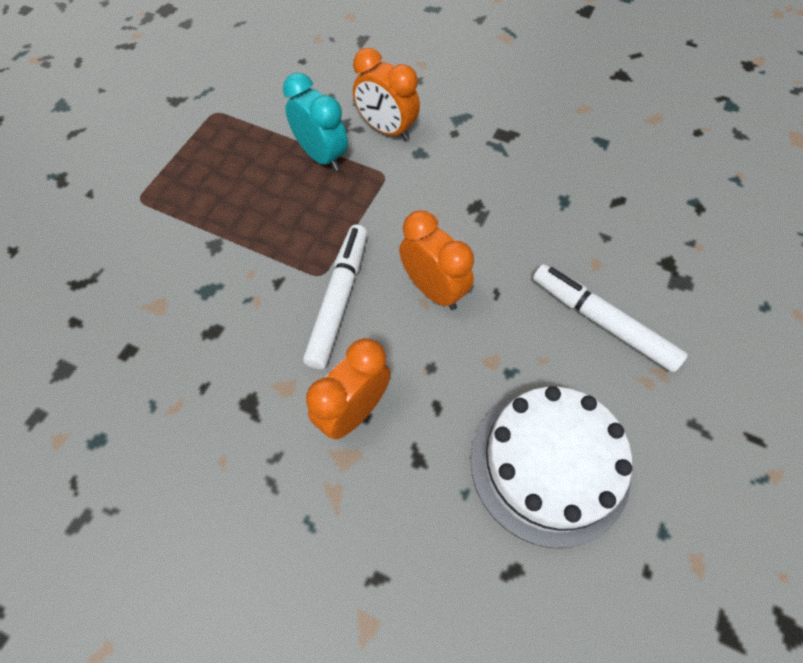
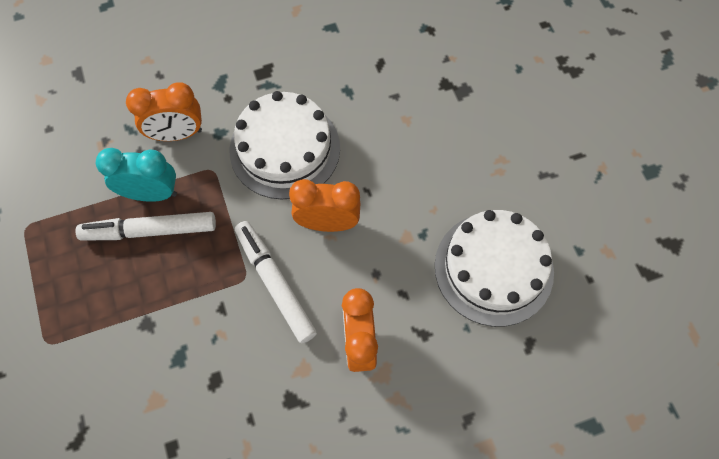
camera: 45 degrees left, 5 degrees up
white marker [533,264,688,373] -> white marker moved to [76,212,216,241]
none -> white cake [230,91,340,199]

